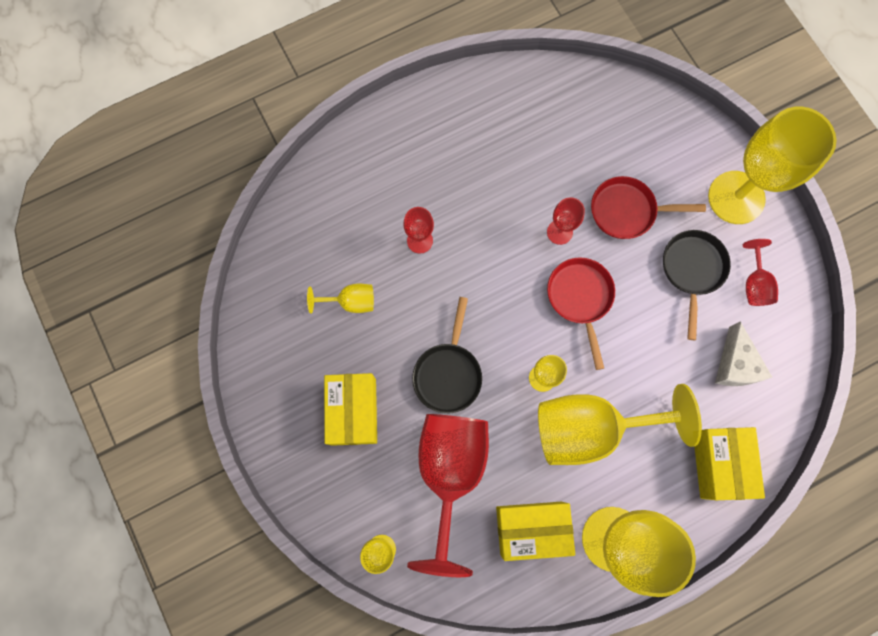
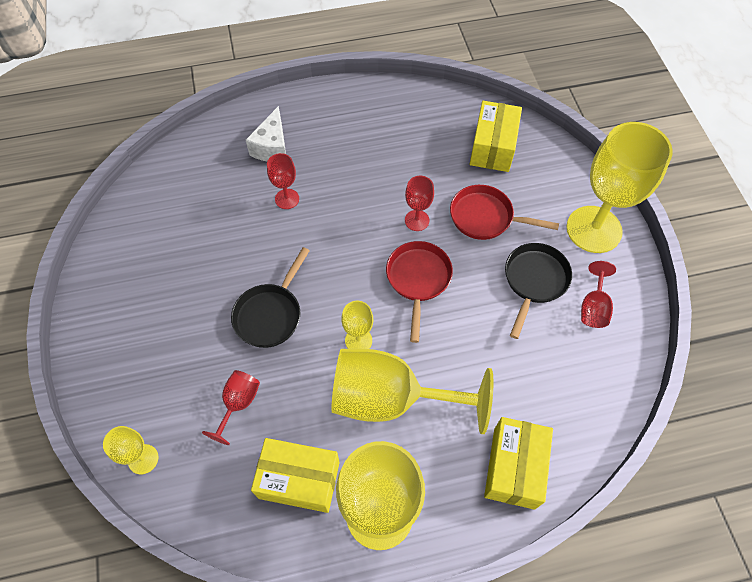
camera: 15 degrees right, 15 degrees down
yellow goblet [307,284,374,313] -> none
yellow box [324,373,377,446] -> yellow box moved to [470,101,522,172]
red goblet [407,414,489,577] -> red goblet [202,370,260,445], size x0.46
white cheese [715,321,772,386] -> white cheese moved to [246,106,286,161]

